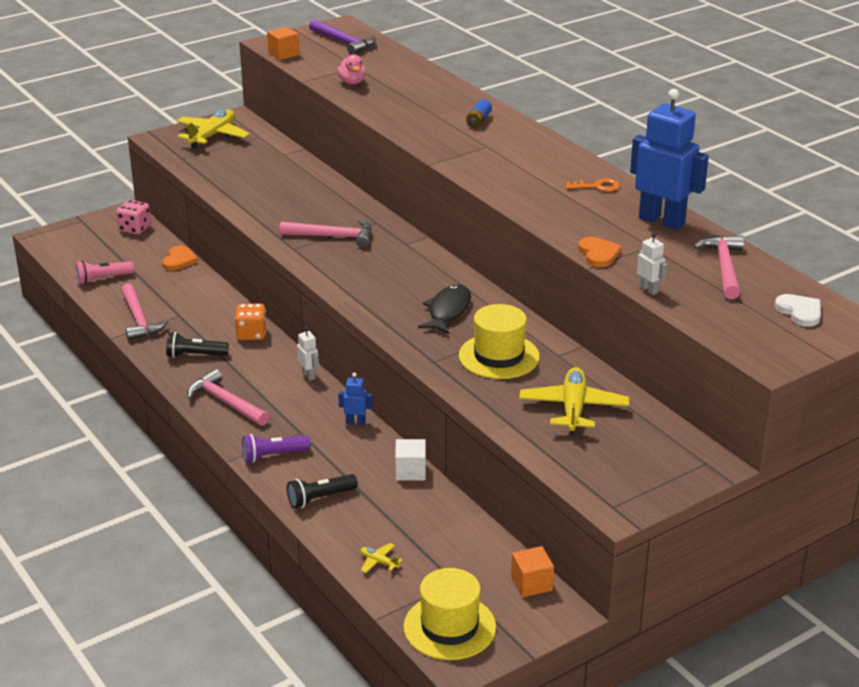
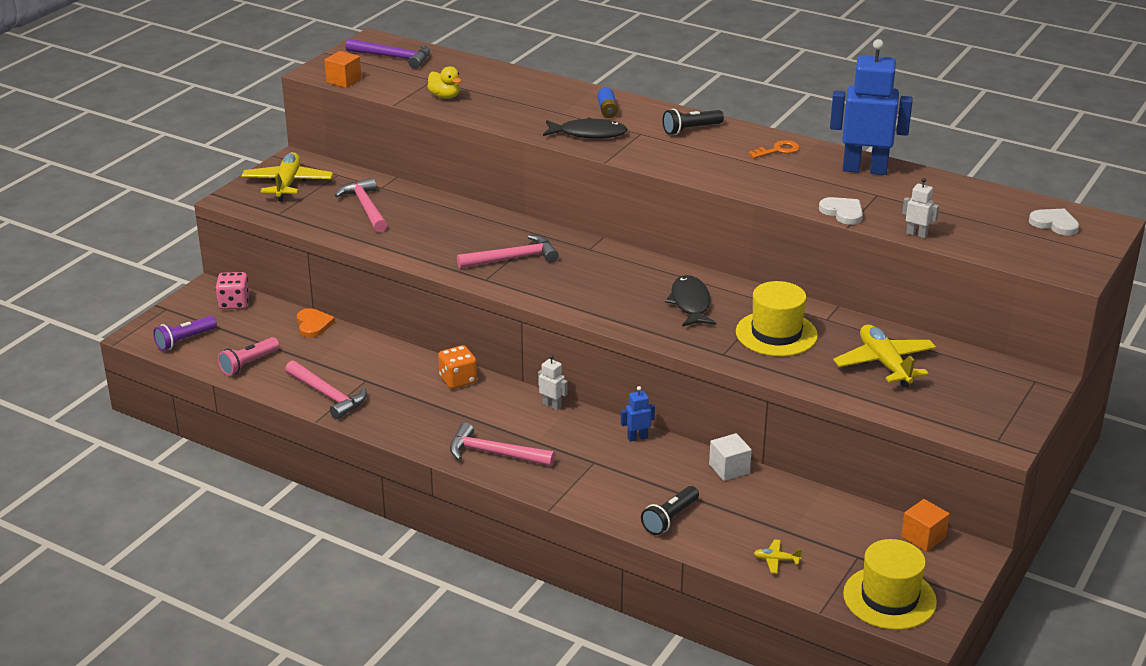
camera: 25 degrees left, 0 degrees up
black flashlight [166,332,229,358] -> black flashlight moved to [662,109,724,135]
purple flashlight [242,434,311,463] -> purple flashlight moved to [153,316,217,351]
pink duck [337,54,366,85] -> yellow duck [427,66,461,99]
orange heart [578,237,622,267] -> white heart [819,197,863,225]
pink hammer [694,235,744,299] -> pink hammer moved to [334,178,387,232]
none -> black fish [543,117,628,139]

